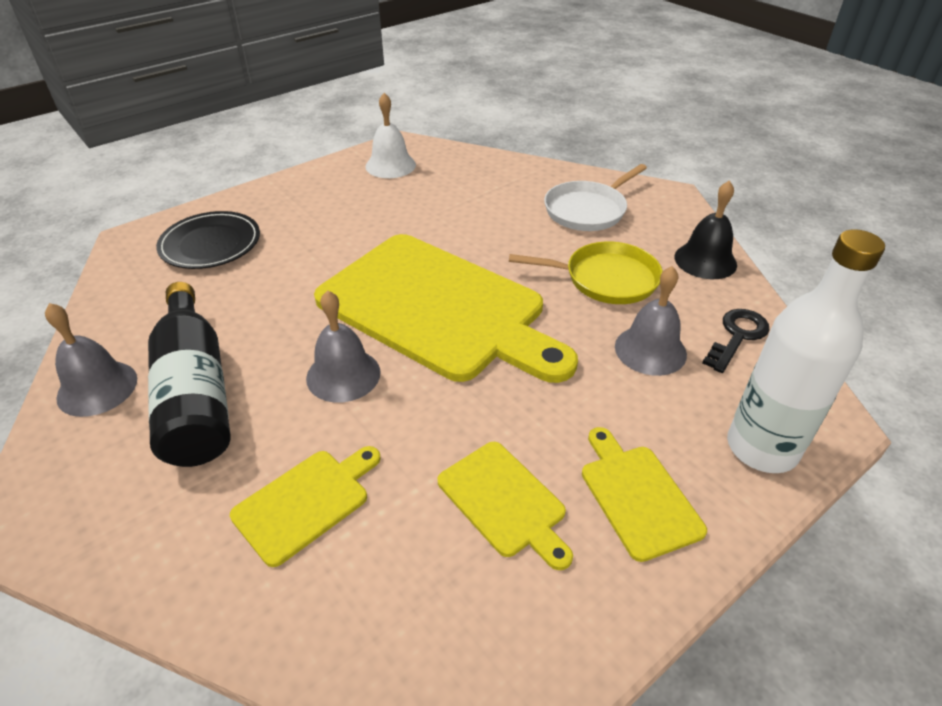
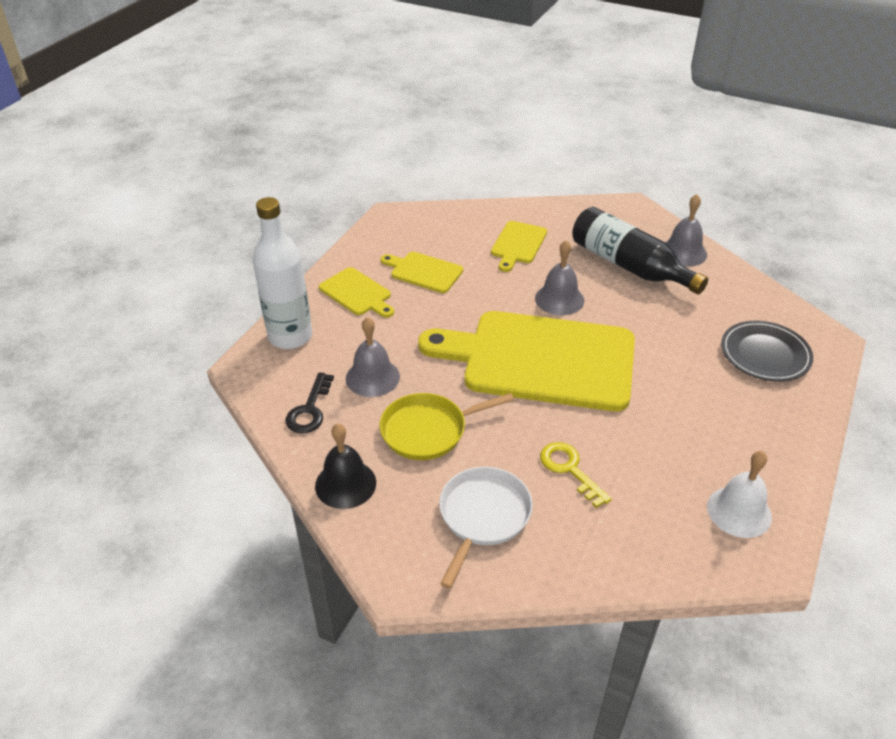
camera: 155 degrees right, 0 degrees up
none -> yellow key [540,442,612,508]

